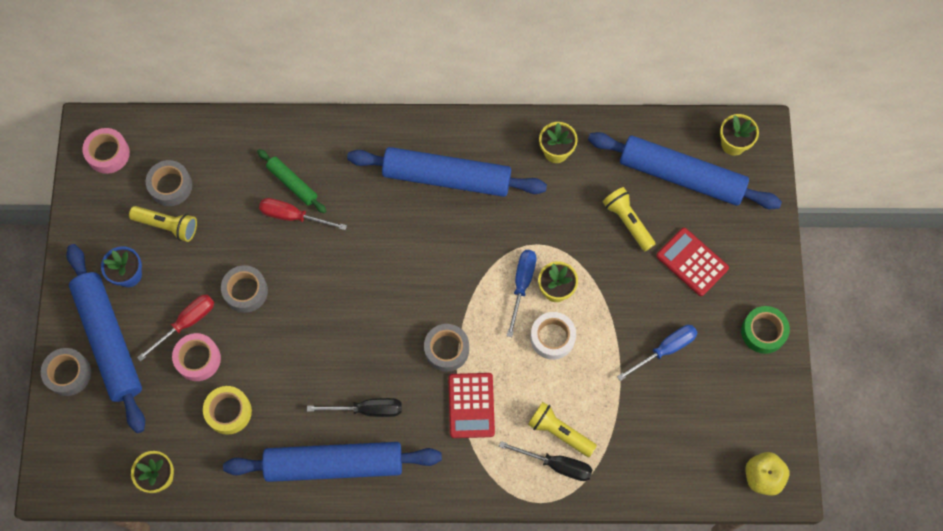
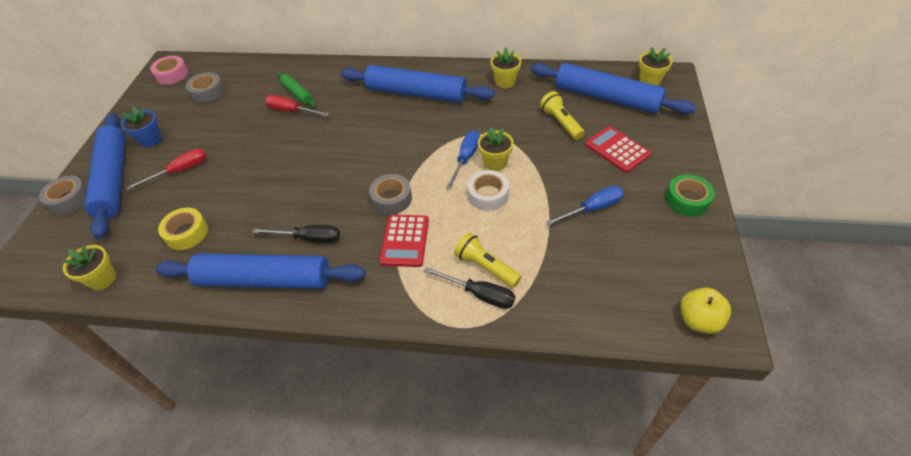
camera: 10 degrees right, 20 degrees down
yellow flashlight [129,206,197,242] -> none
pink tape [172,333,221,381] -> none
grey tape [221,265,268,313] -> none

